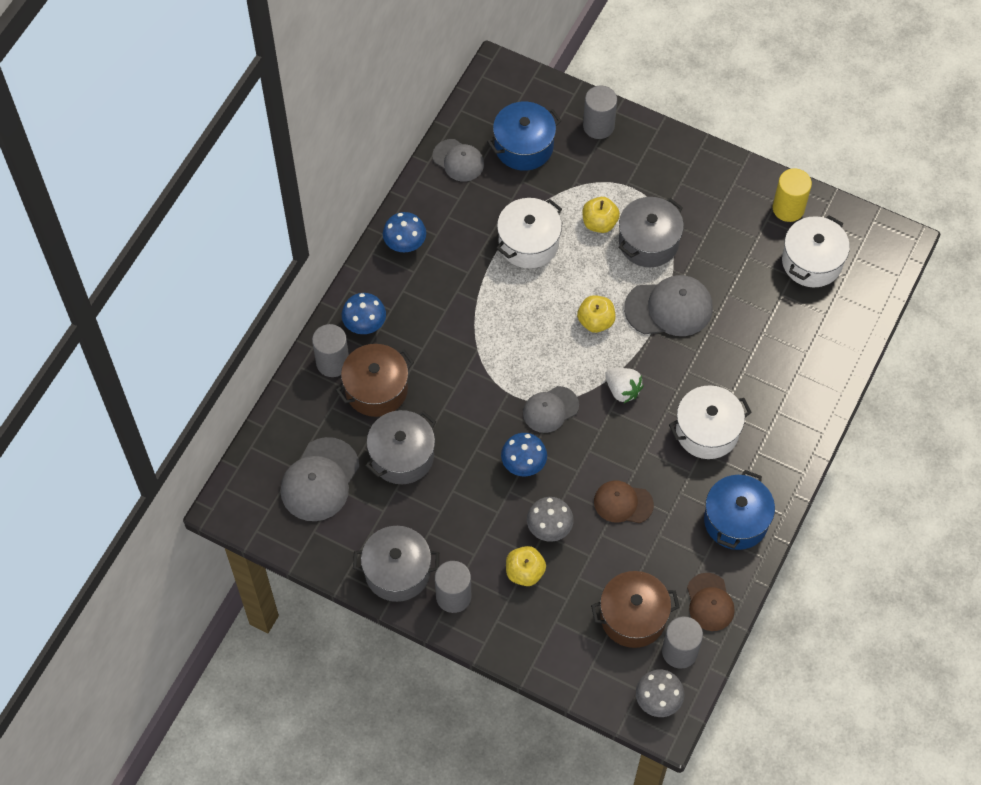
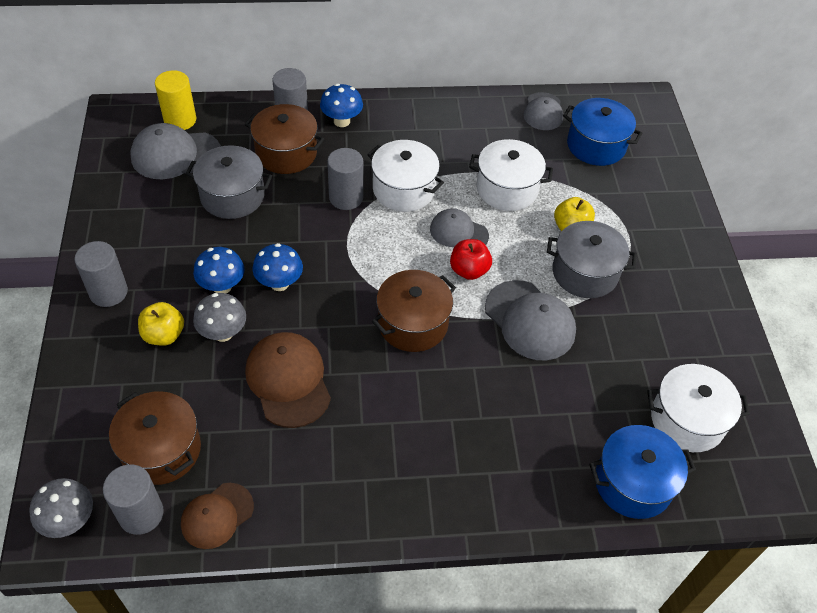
camera: 55 degrees right, 10 degrees down
grey pot [353,526,439,602] -> none
blue mushroom [383,212,426,252] -> blue mushroom moved to [193,247,245,293]
grey cap [523,386,579,433] -> grey cap moved to [430,208,489,247]
yellow apple [577,295,616,333] -> red apple [450,239,492,280]
grey cylinder [583,86,617,139] -> grey cylinder moved to [327,148,363,210]
brown cap [594,480,654,523] -> brown cap [245,332,331,428], size x1.55
white strawberry [605,368,644,403] -> brown pot [372,270,456,352]
white pot [669,385,752,459] -> white pot moved to [367,140,444,212]
blue pot [704,470,775,550] -> blue pot moved to [589,425,696,519]
yellow cylinder [773,168,812,222] -> yellow cylinder moved to [155,70,196,130]

